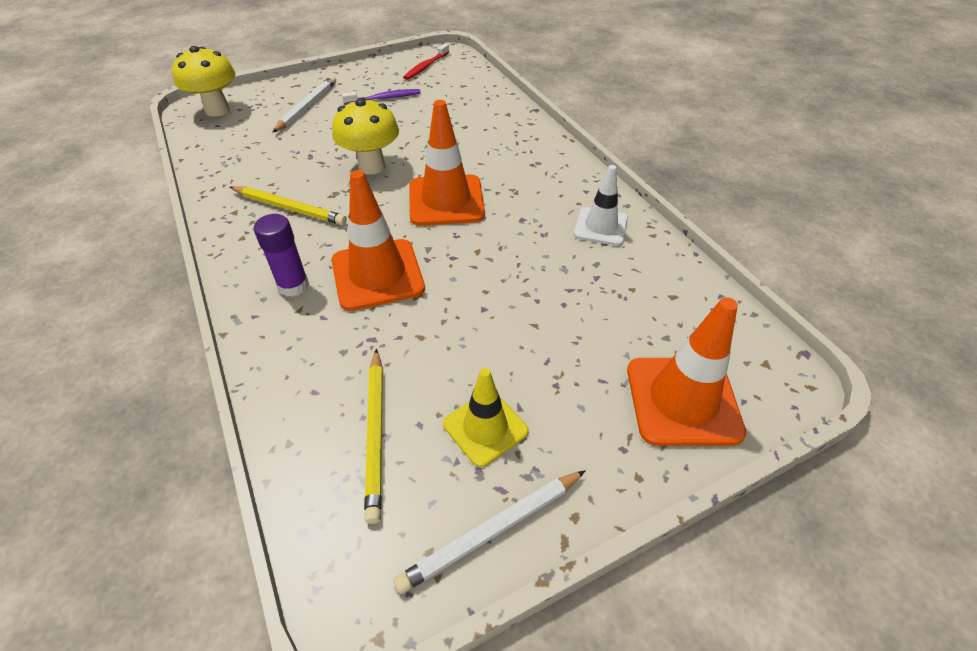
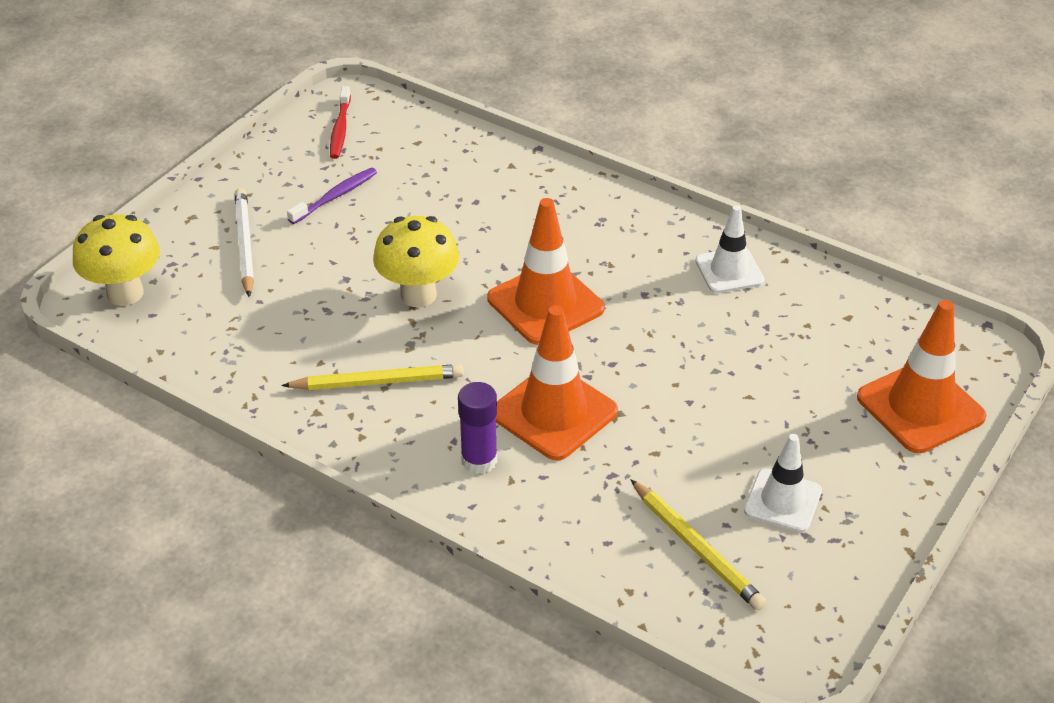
camera: 30 degrees left, 5 degrees down
white pencil [393,470,586,594] -> none
yellow traffic cone [443,368,529,467] -> white traffic cone [744,434,822,533]

